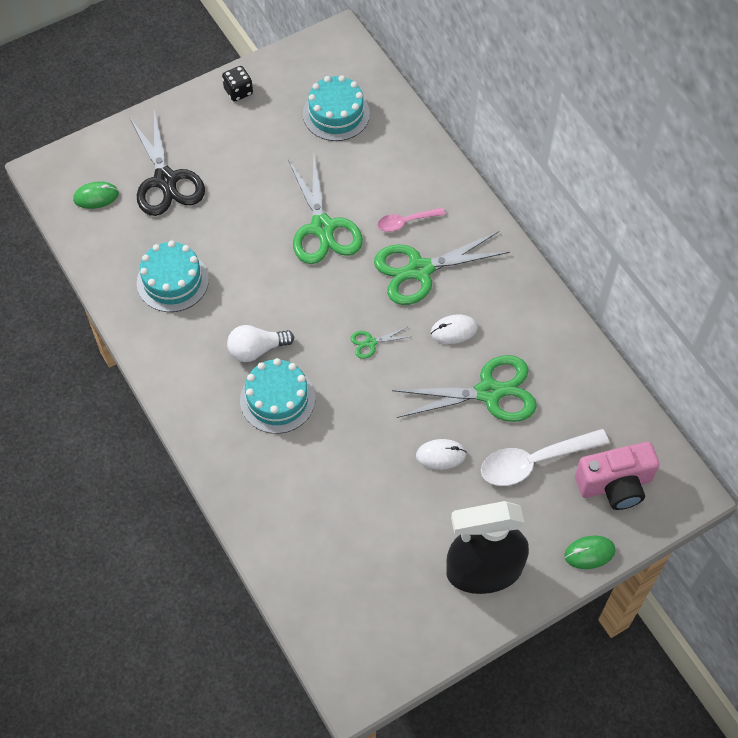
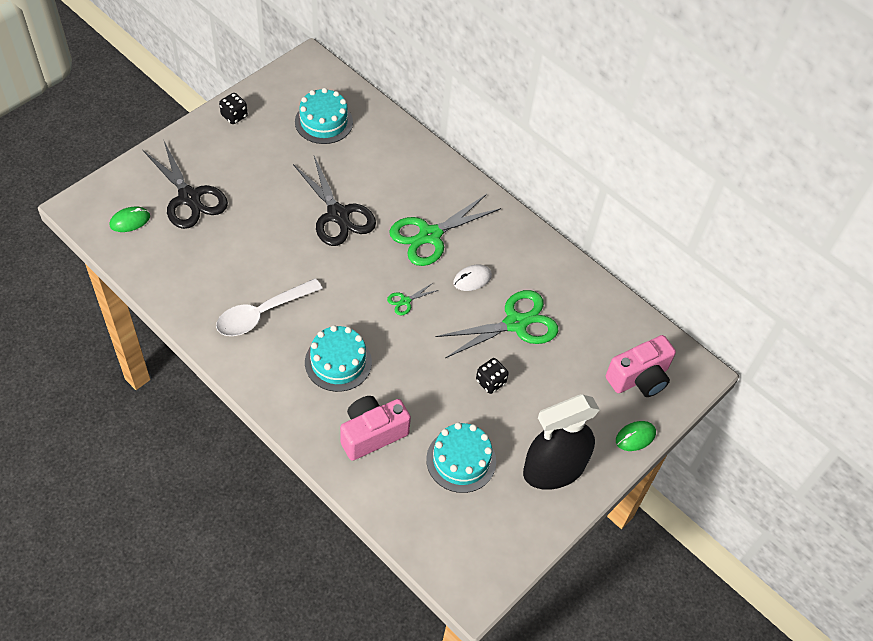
camera: 20 degrees left, 5 degrees down
turquoise cake [137,241,209,312] -> turquoise cake moved to [426,422,496,493]
white light bulb [227,325,294,362] -> none
green scissors [288,157,363,264] -> black scissors [293,156,376,246]
pink spoon [377,208,445,232] -> none
white mouse [416,439,467,470] -> black dice [476,358,509,394]
white spoon [481,429,609,486] -> white spoon moved to [216,278,322,336]
none -> pink camera [340,396,411,461]

